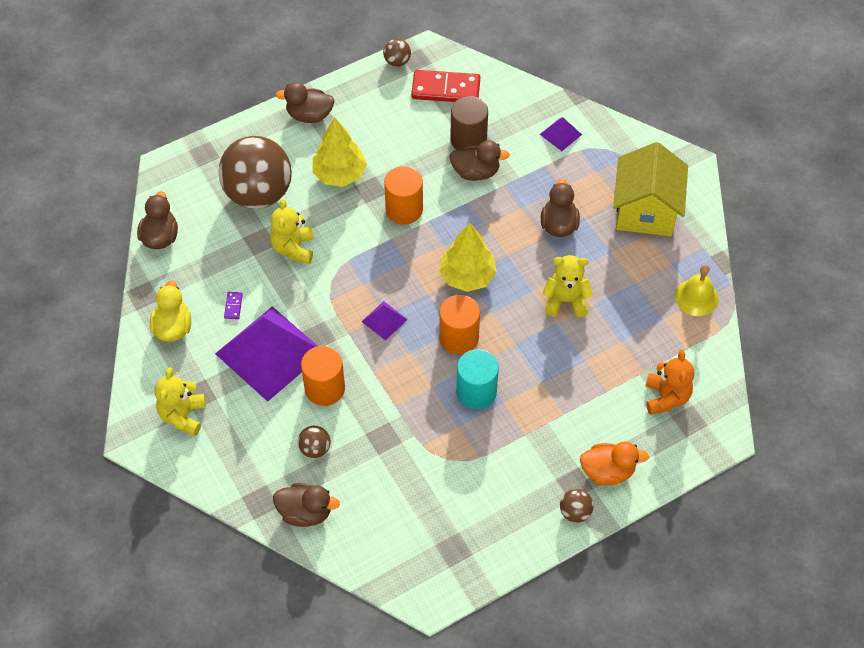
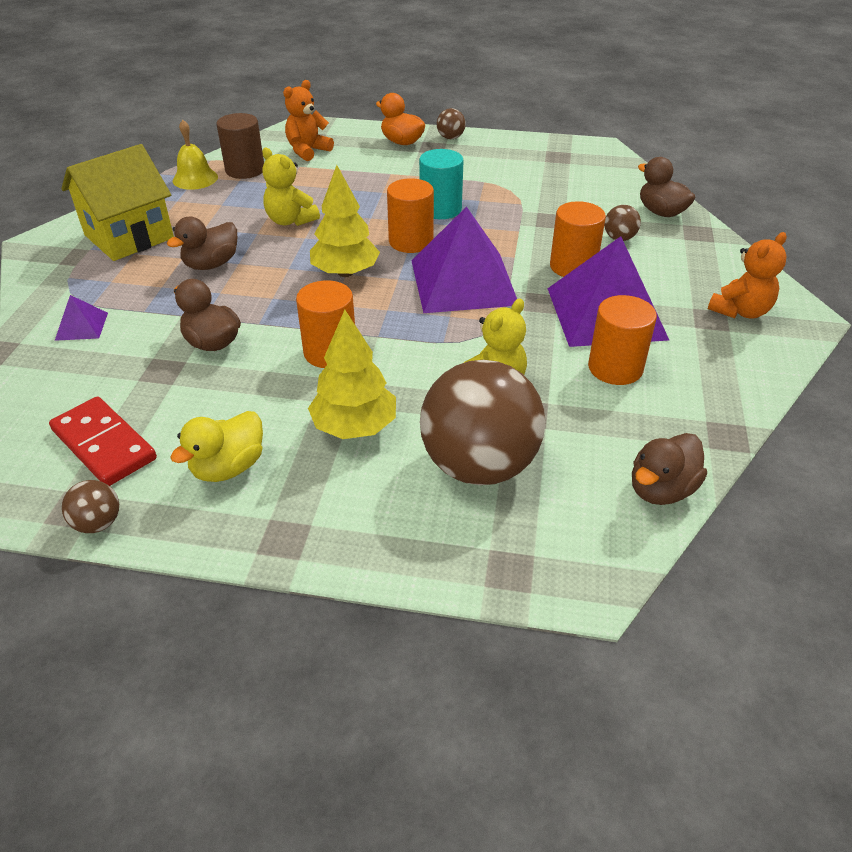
camera: 140 degrees left, 15 degrees down
yellow duck [150,280,191,342] -> yellow duck moved to [170,411,263,482]
yellow teddy bear [155,367,206,436] -> orange teddy bear [708,232,787,319]
purple domino [224,292,243,319] -> orange cylinder [588,295,657,385]
brown duck [275,82,335,123] -> none
purple pyramid [362,301,408,340] -> purple pyramid [412,206,517,313], size x2.35
brown cylinder [450,96,488,150] -> brown cylinder moved to [216,113,264,179]

